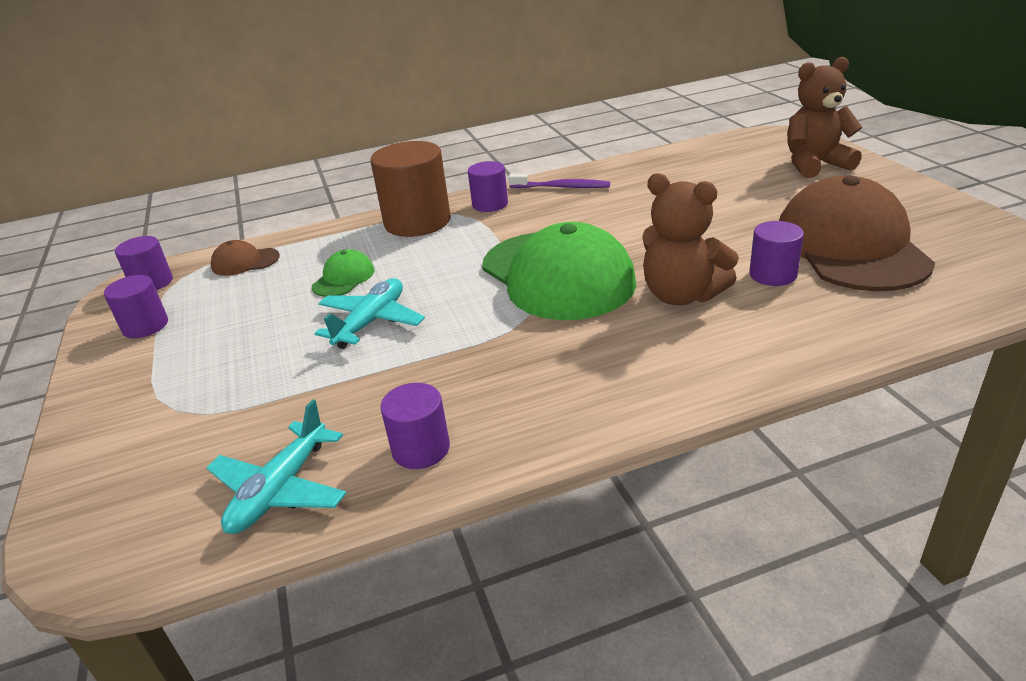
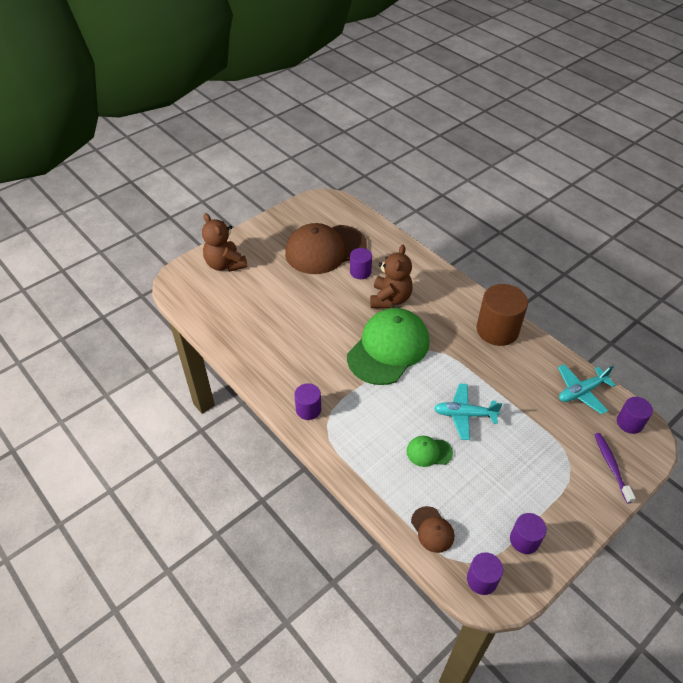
camera: 115 degrees left, 15 degrees up
turquoise plane [207,399,346,534] -> turquoise plane turned 150 degrees clockwise [558,364,616,414]
brown cylinder [370,141,451,237] -> brown cylinder moved to [477,284,528,346]
purple cylinder [380,383,450,469] -> purple cylinder moved to [617,397,653,434]
purple toothbrush [508,174,610,188] -> purple toothbrush moved to [594,433,636,503]

